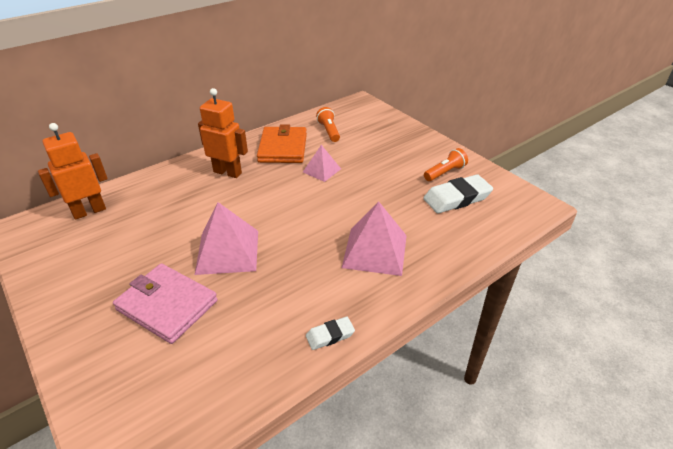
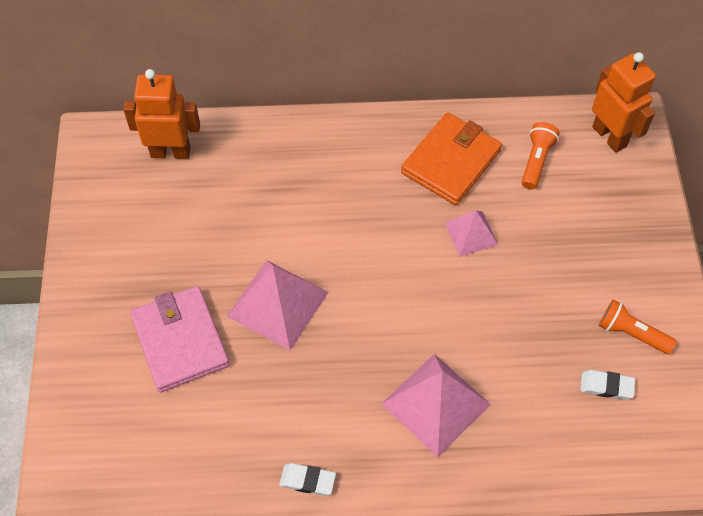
camera: 35 degrees right, 20 degrees up
orange robot [198,88,248,178] -> orange robot moved to [592,52,656,153]
white eraser [423,174,493,213] -> white eraser [580,370,635,400], size x0.54
orange flashlight [424,148,468,181] -> orange flashlight turned 150 degrees counterclockwise [599,299,676,354]

